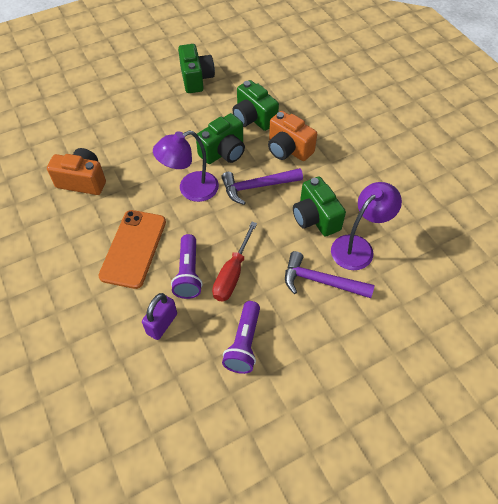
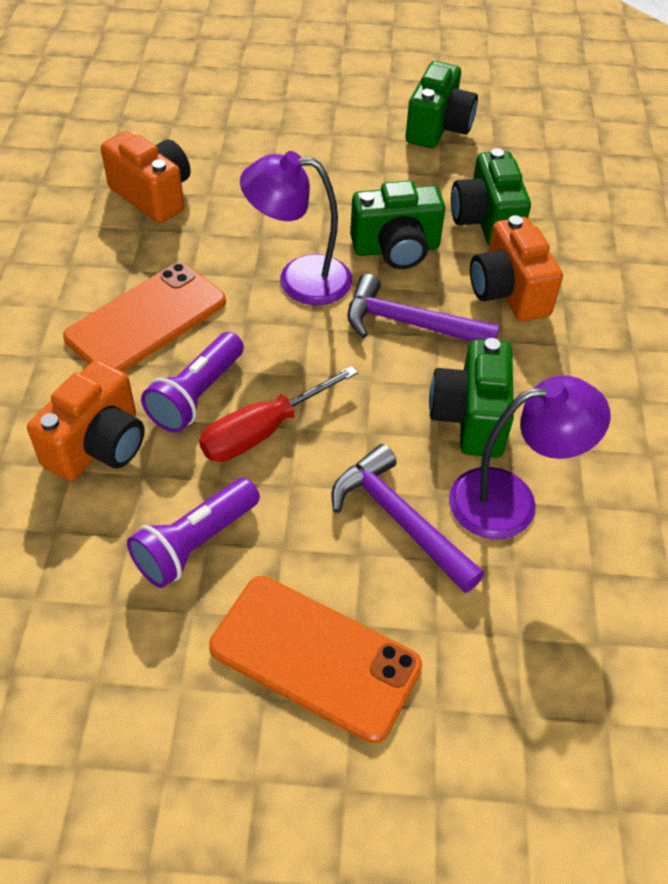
camera: 30 degrees right, 5 degrees down
purple padlock [142,293,177,340] -> orange camera [27,360,145,481]
none -> orange phone [209,576,422,743]

